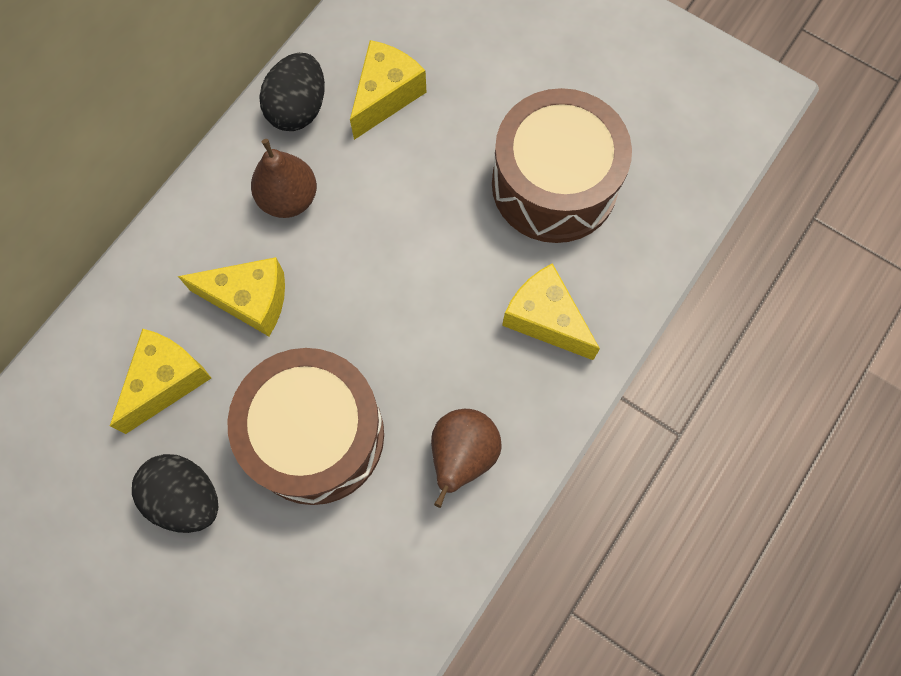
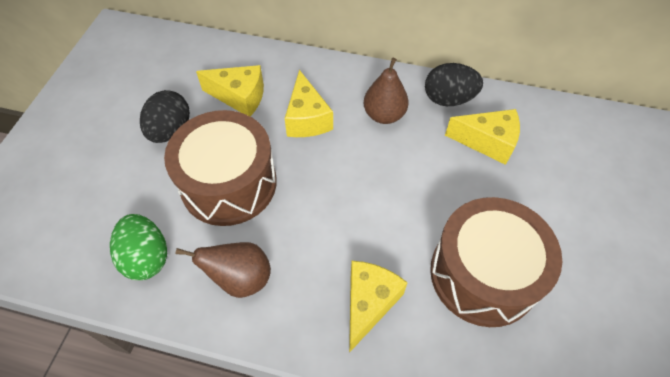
camera: 70 degrees right, 15 degrees down
none -> green egg [110,214,167,280]

